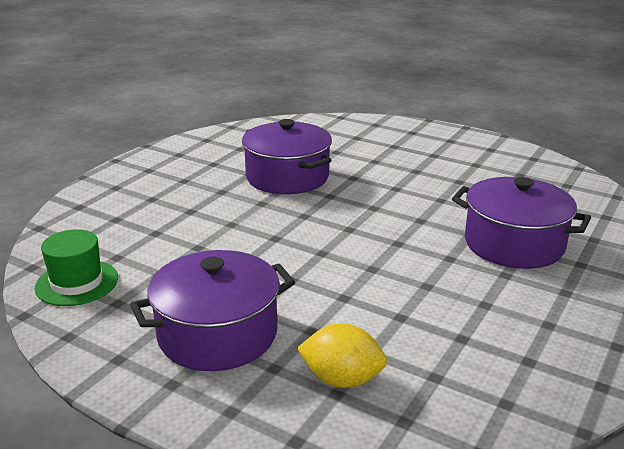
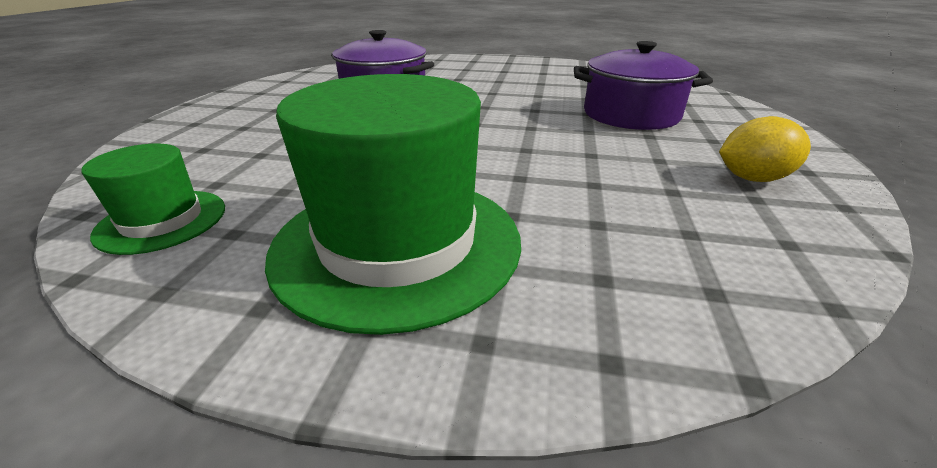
camera: 20 degrees left, 5 degrees up
purple pot [130,250,295,371] -> green hat [265,74,521,335]
yellow lemon [297,323,387,388] -> yellow lemon moved to [719,116,811,182]

